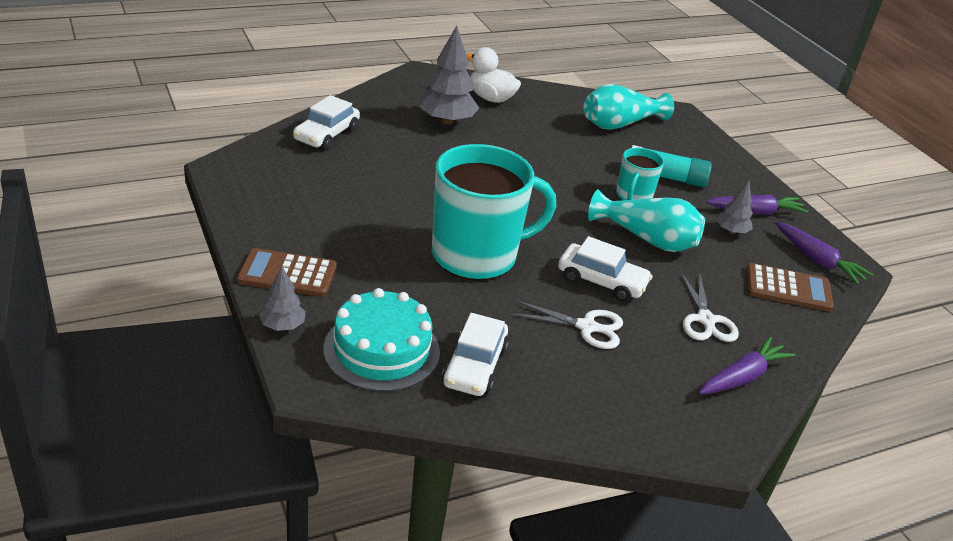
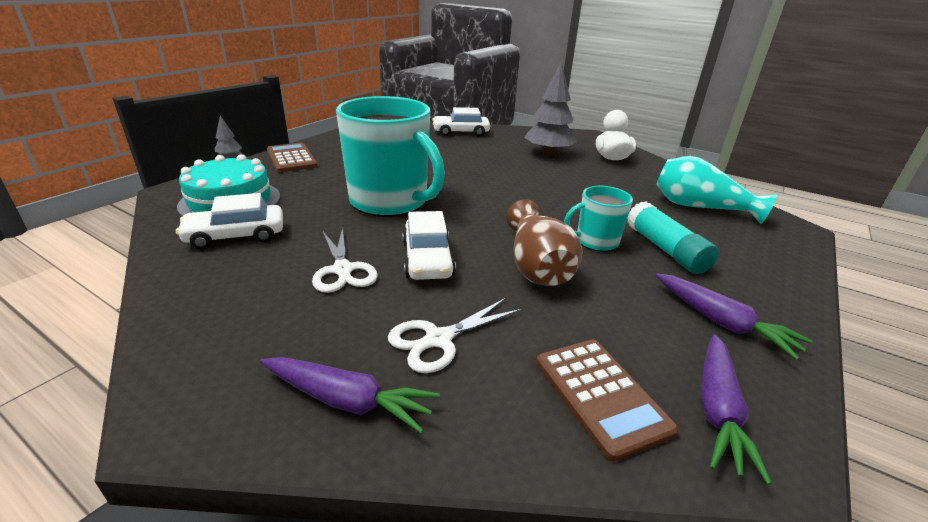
camera: 60 degrees right, 5 degrees down
turquoise vase [588,189,705,252] -> brown vase [506,199,583,286]
grey tree [716,180,753,234] -> none

